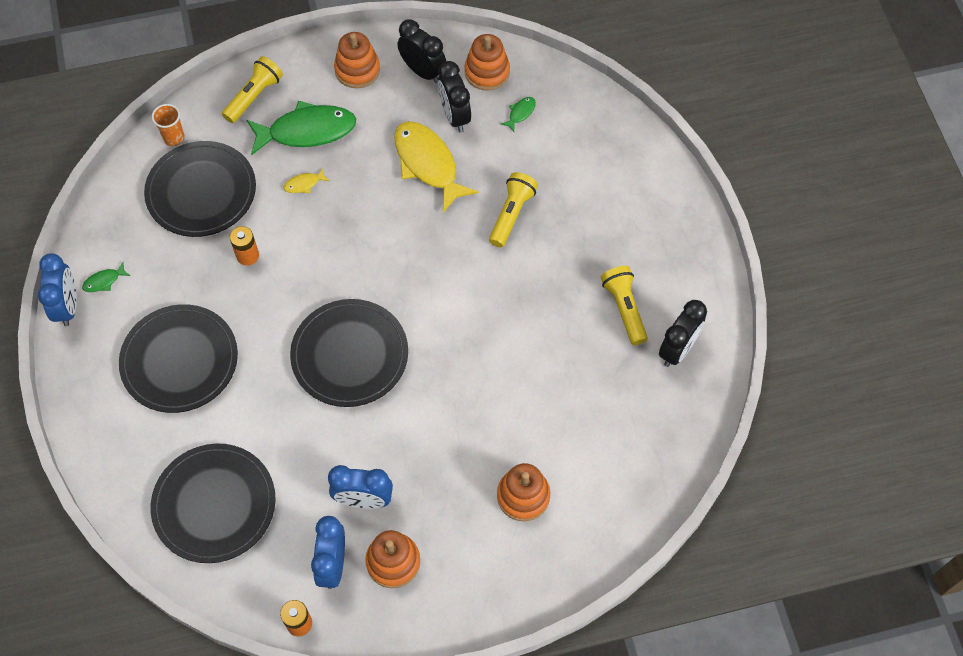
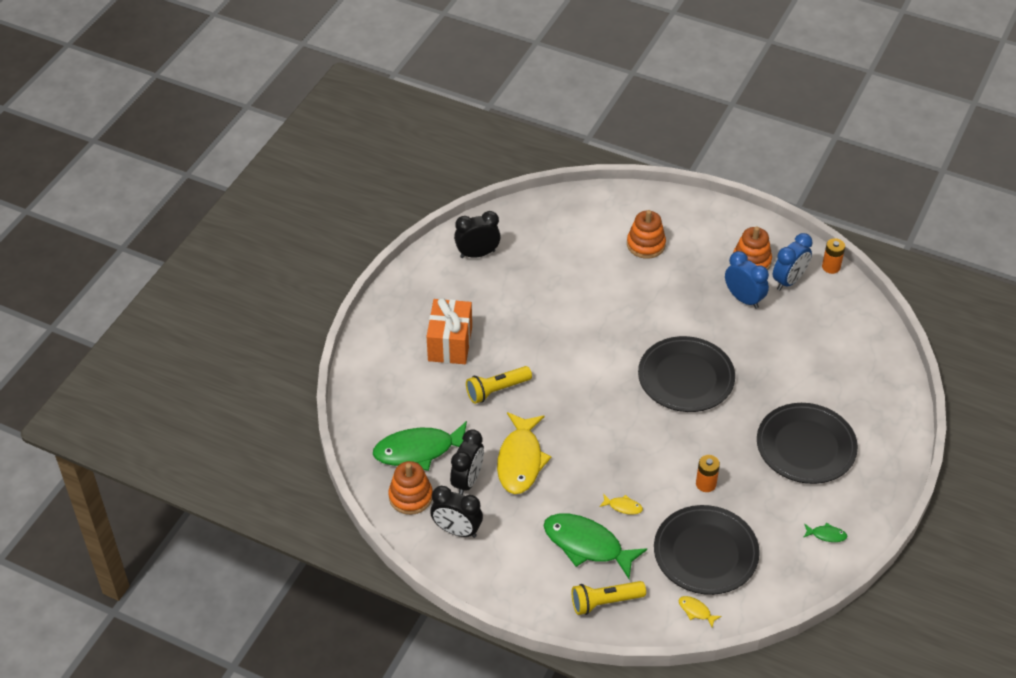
camera: 140 degrees left, 15 degrees down
blue clock [38,253,77,326] -> none
black plate [151,444,276,563] -> none
orange cup [152,104,185,146] -> yellow fish [679,596,722,627]
orange stacking toy [334,32,380,88] -> none
black clock [398,19,446,83] -> black clock turned 60 degrees counterclockwise [430,486,483,538]
green fish [501,97,536,132] -> green fish [373,421,467,471], size x2.41
yellow flashlight [601,266,648,345] -> none
none -> orange gift [427,298,472,364]

